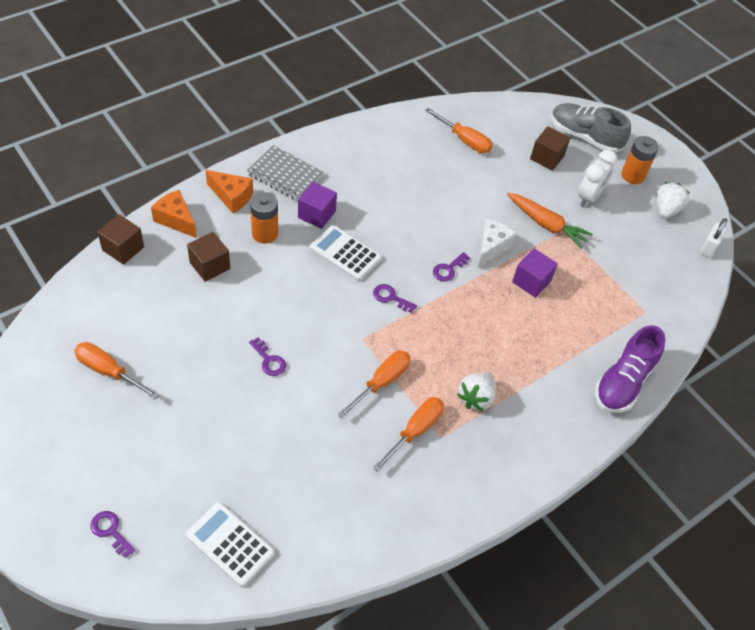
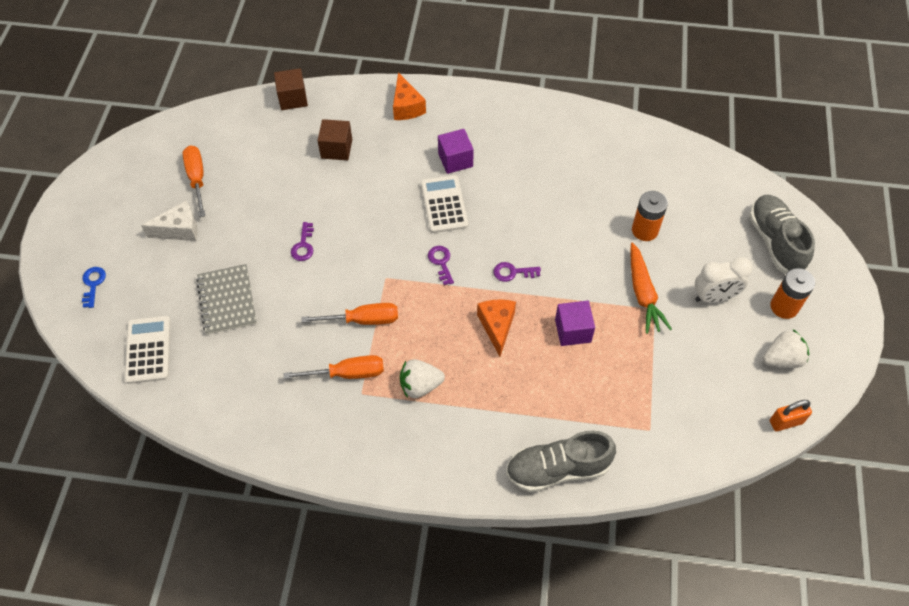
camera: 50 degrees right, 5 degrees up
purple key [91,511,135,558] -> blue key [82,267,106,308]
orange cheese [151,190,197,238] -> orange cheese moved to [477,299,516,357]
grey notebook [247,145,323,201] -> grey notebook moved to [196,264,257,335]
orange battery [250,192,278,244] -> orange battery moved to [632,191,668,241]
orange screwdriver [425,108,493,153] -> none
white cheese [478,218,517,268] -> white cheese moved to [141,201,198,241]
brown cube [530,126,570,171] -> none
purple shoe [595,325,666,413] -> grey shoe [506,430,616,492]
white padlock [700,218,727,258] -> orange padlock [770,400,812,431]

